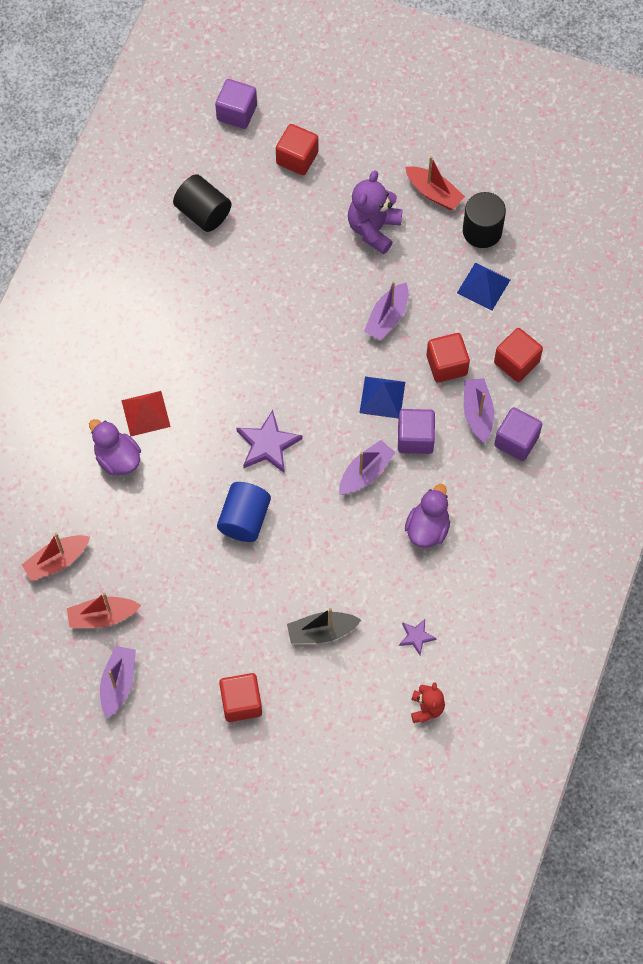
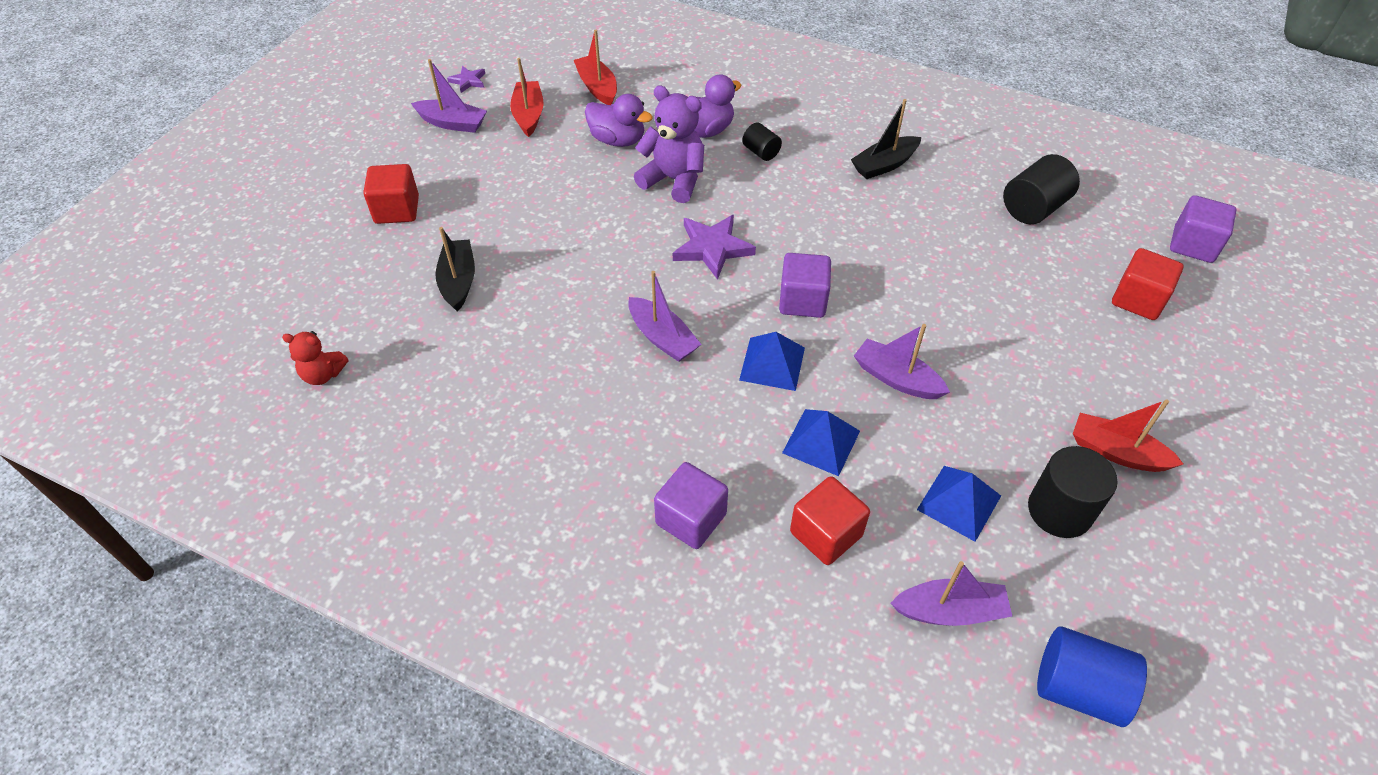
camera: 95 degrees right, 15 degrees down
red pyramid [121,391,171,436] -> black cylinder [742,123,782,161]
blue cylinder [217,482,271,542] -> blue cylinder moved to [1037,626,1147,727]
purple teddy bear [348,170,403,254] -> purple teddy bear moved to [634,85,704,203]
purple cube [398,409,435,454] -> purple cube moved to [779,253,831,318]
purple star [399,619,437,655] -> purple star moved to [447,66,485,93]
red boat [405,156,465,210] -> red boat turned 75 degrees clockwise [1073,399,1183,472]
purple duck [405,484,450,548] -> purple duck moved to [585,94,653,147]
red cube [427,333,470,383] -> blue pyramid [782,409,860,476]
purple boat [464,378,494,443] -> purple boat moved to [891,561,1012,626]
none -> black boat [851,99,921,179]

